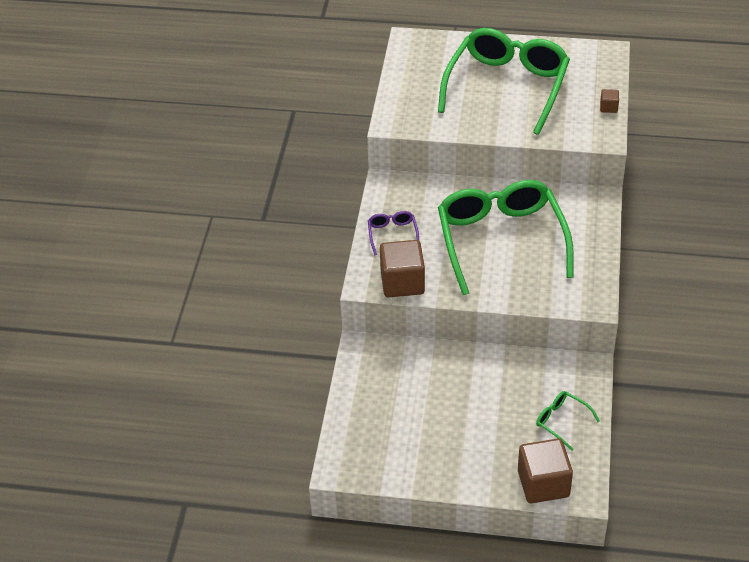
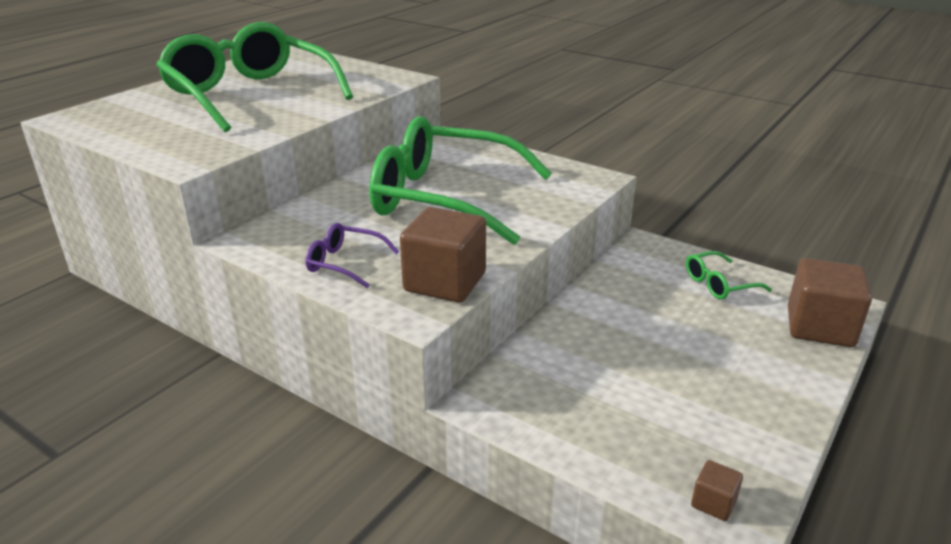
camera: 65 degrees left, 15 degrees down
brown cube [600,89,619,113] -> brown cube moved to [691,460,743,521]

